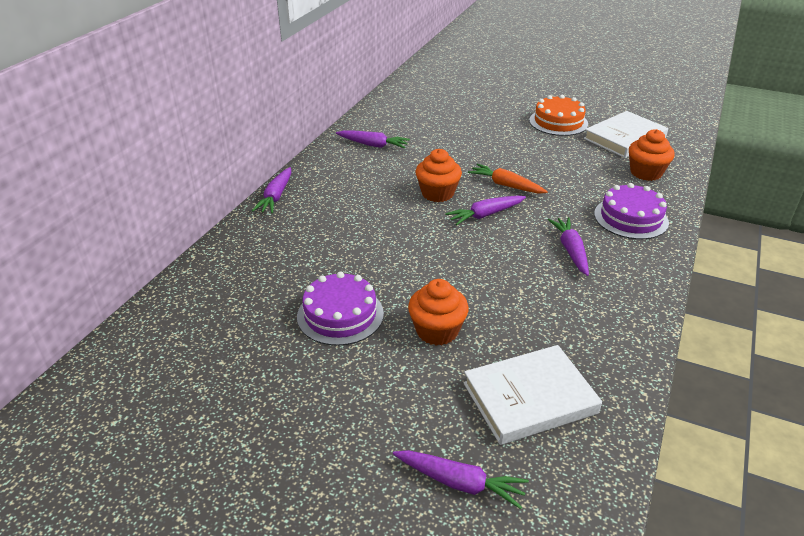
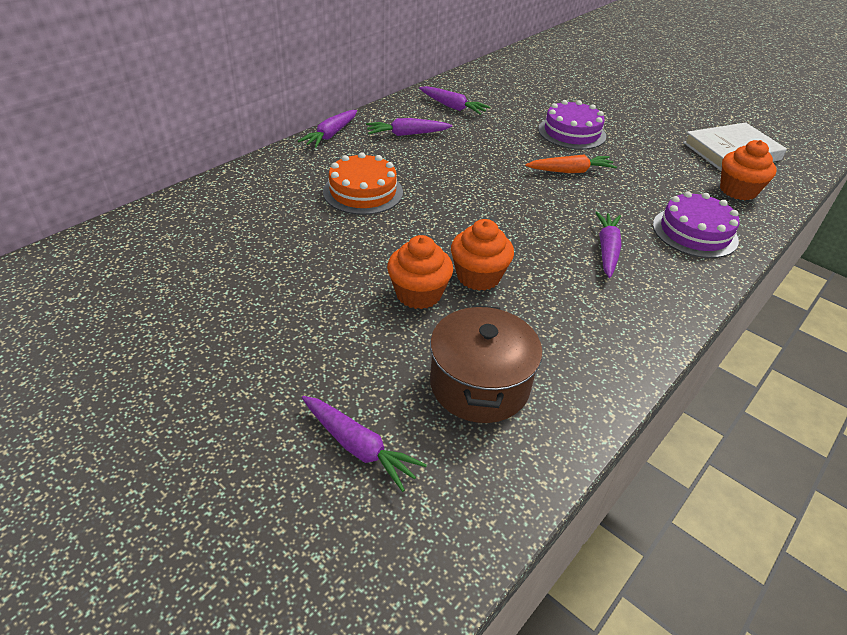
camera: 15 degrees right, 5 degrees up
purple cake [297,271,384,346] -> purple cake moved to [538,100,606,150]
orange cupcake [416,149,462,202] -> orange cupcake moved to [451,219,514,291]
purple carrot [445,196,526,225] -> purple carrot moved to [366,118,452,136]
white book [463,345,602,445] -> brown pot [430,305,542,423]
orange carrot [468,164,548,194] -> orange carrot turned 120 degrees clockwise [525,155,617,173]
orange cake [529,95,588,136] -> orange cake moved to [323,152,403,215]

